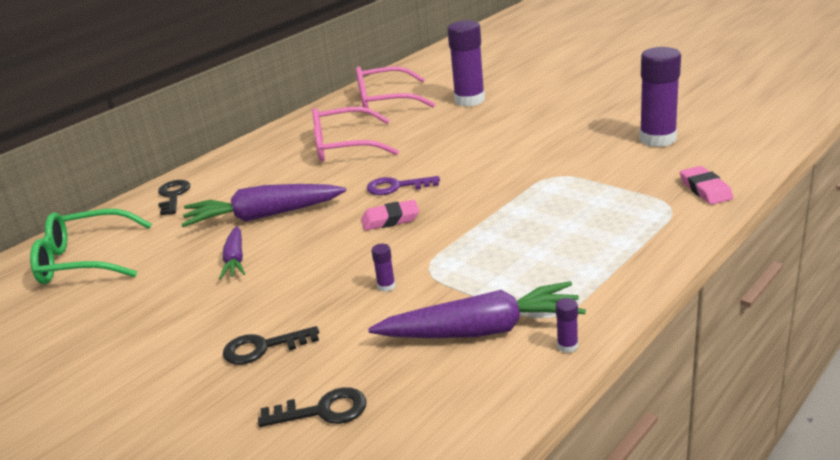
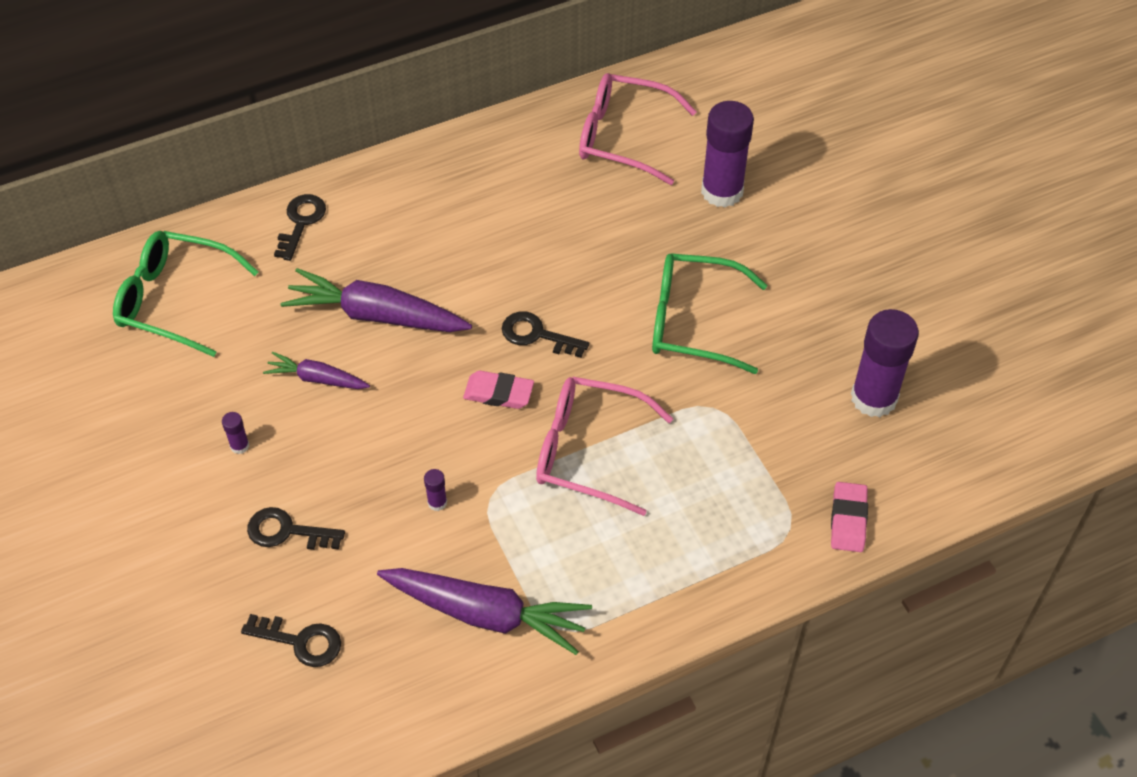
camera: 20 degrees right, 25 degrees up
purple carrot [219,226,245,279] -> purple carrot turned 90 degrees clockwise [263,352,370,389]
pink glasses [312,107,399,162] -> pink glasses moved to [536,377,673,516]
purple key [367,176,440,195] -> black key [502,311,589,358]
purple glue stick [556,298,578,353] -> purple glue stick moved to [222,412,249,454]
none -> green glasses [652,253,767,374]

